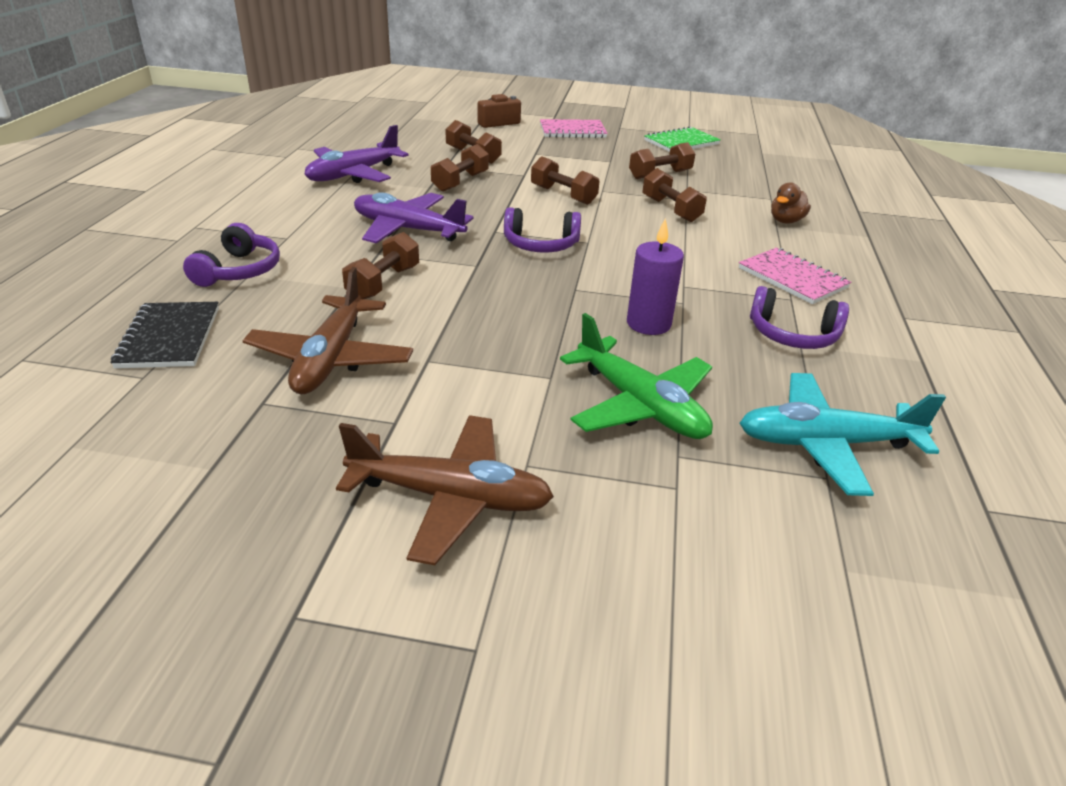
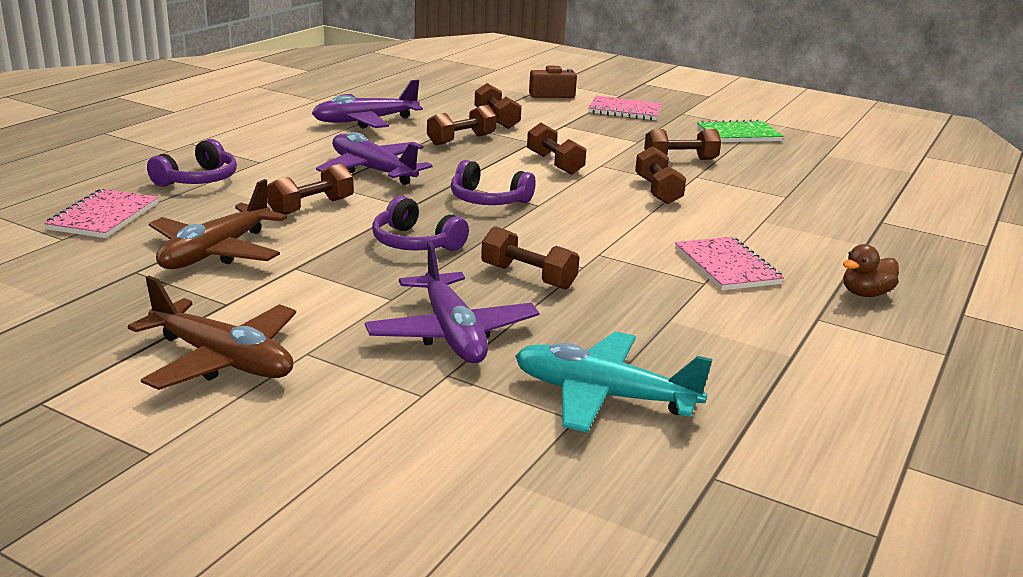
camera: 20 degrees right, 10 degrees down
black notebook [111,302,219,369] -> pink notebook [44,189,159,238]
green plane [560,313,713,439] -> purple plane [365,242,539,363]
purple candle [627,218,684,335] -> brown dumbbell [481,226,580,290]
purple headphones [750,286,849,349] -> purple headphones moved to [372,196,469,251]
brown duck [771,182,811,224] -> brown duck moved to [843,244,899,297]

